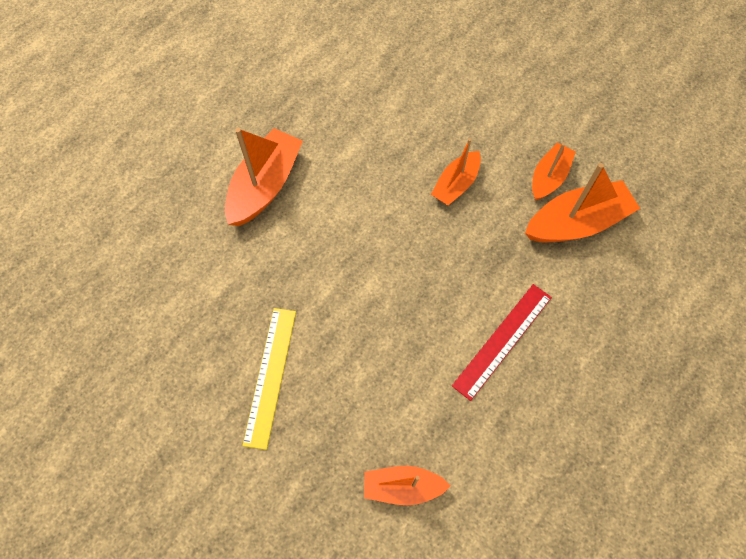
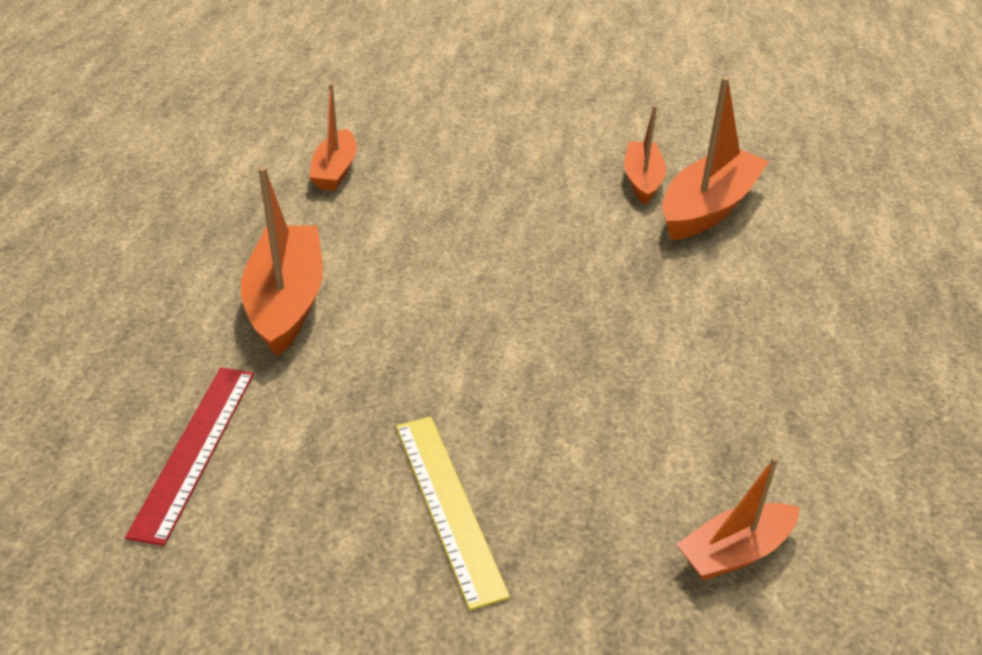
camera: 30 degrees left, 25 degrees down
orange boat [431,138,481,205] -> orange boat moved to [309,83,357,190]
red ruler [452,284,552,401] -> red ruler moved to [125,367,254,546]

